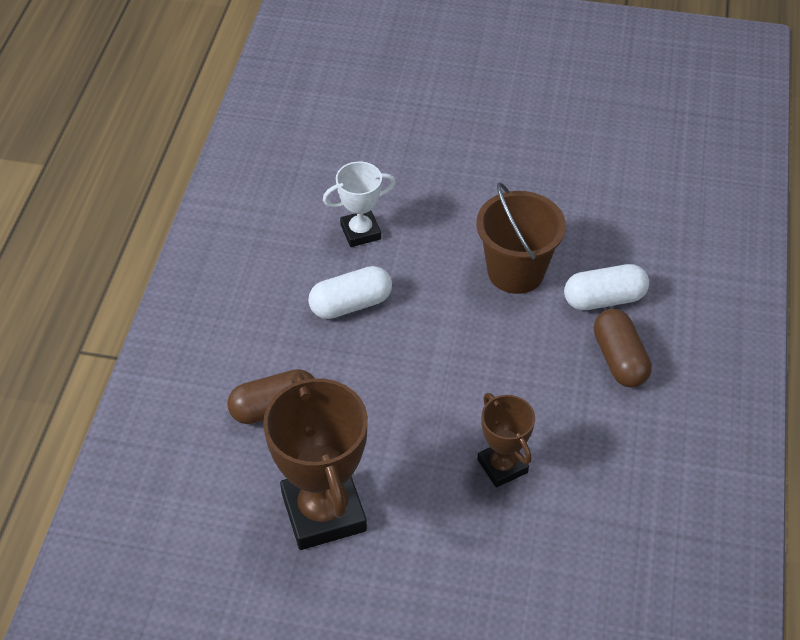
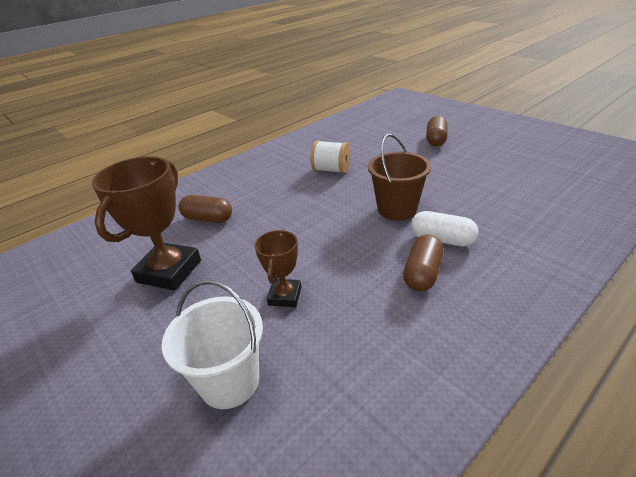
camera: 40 degrees right, 15 degrees down
white capsule [308,266,392,319] -> none
white trophy [323,162,396,247] -> white spool [311,140,350,173]
none -> white bucket [162,280,263,409]
none -> brown capsule [426,116,448,146]

